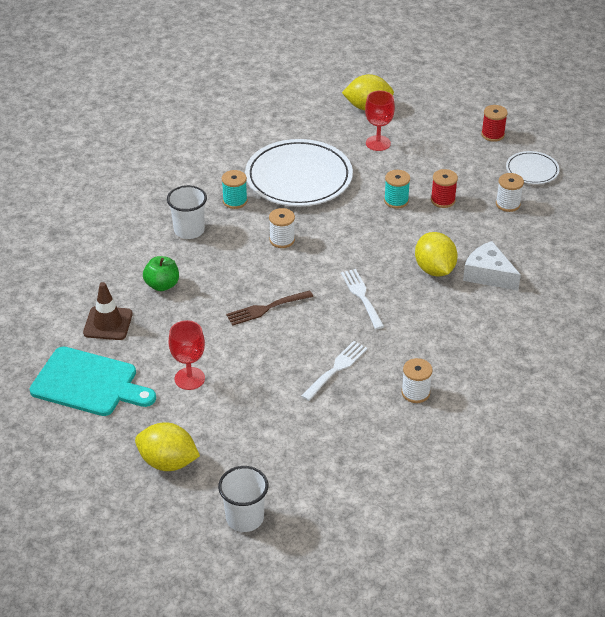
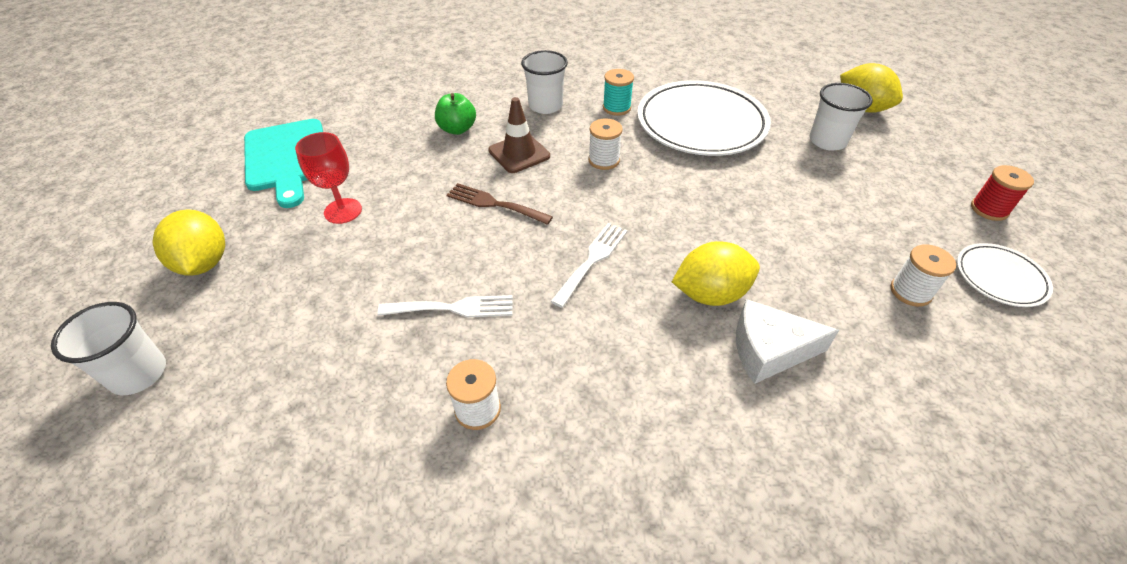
camera: 50 degrees right, 5 degrees up
brown traffic cone [83,282,133,340] -> brown traffic cone moved to [488,97,550,173]
red goblet [365,91,395,151] -> white cup [810,83,873,151]
turquoise spool [384,170,410,209] -> none
yellow lemon [415,232,458,277] -> yellow lemon turned 45 degrees clockwise [672,241,760,306]
red spool [431,169,458,208] -> none
white cheese [463,241,521,290] -> white cheese turned 90 degrees counterclockwise [736,299,839,384]

